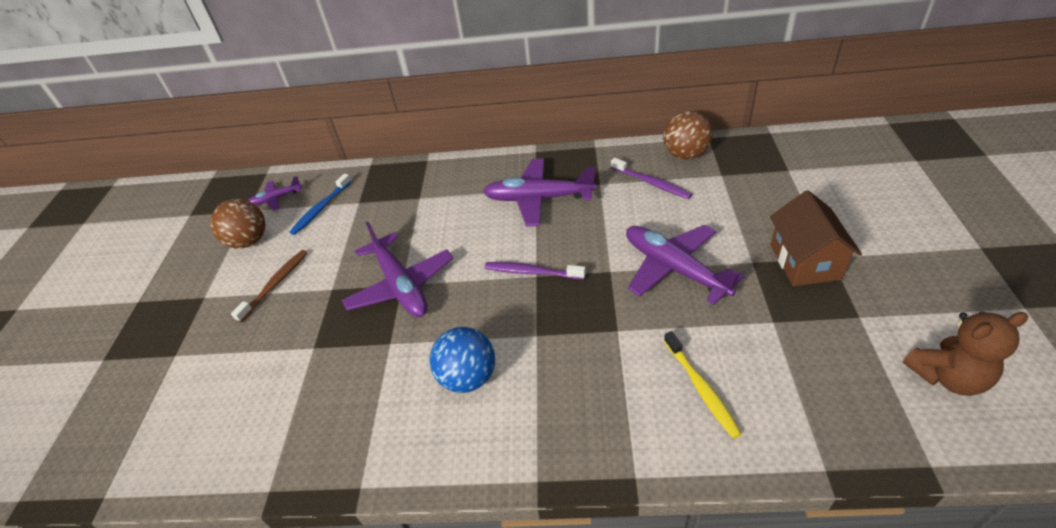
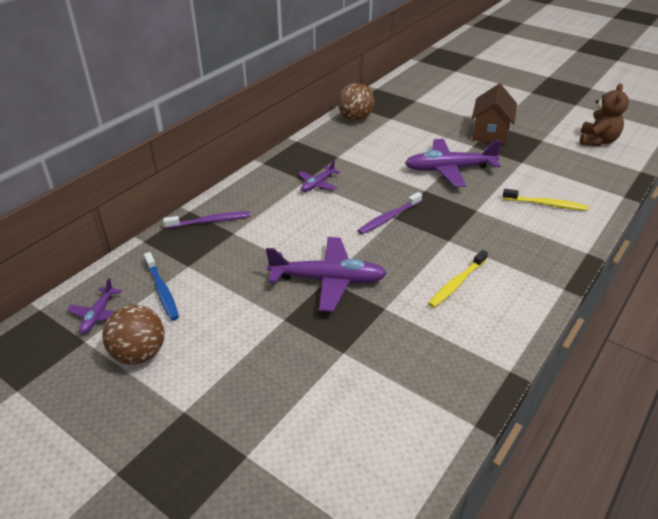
camera: 60 degrees left, 5 degrees down
brown toothbrush [231,250,308,322] -> none
blue ball [430,327,495,393] -> yellow toothbrush [428,250,488,308]
purple plane [483,158,596,226] -> purple plane [298,160,340,192], size x0.52
purple toothbrush [611,158,692,199] -> purple toothbrush moved to [163,211,251,229]
brown house [770,190,862,286] -> brown house turned 75 degrees clockwise [472,83,517,145]

